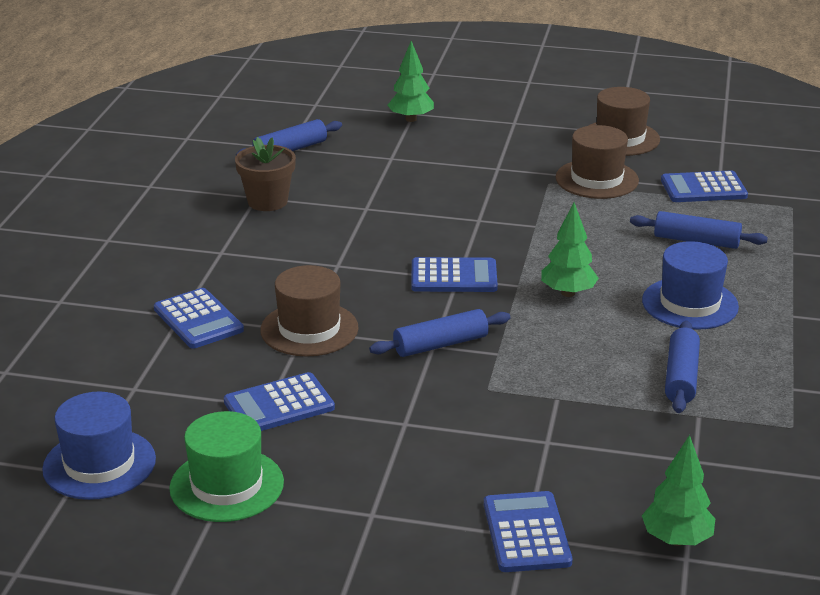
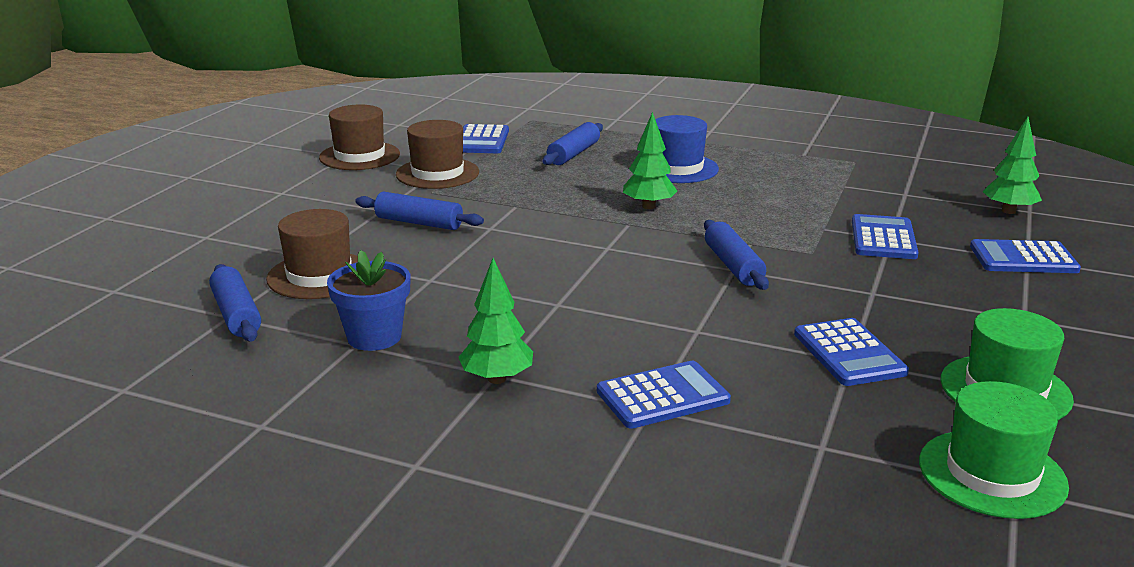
camera: 80 degrees left, 5 degrees down
blue hat [42,392,156,500] -> green hat [919,381,1069,519]
brown flower pot [235,137,296,211] -> blue flower pot [327,250,410,351]
brown hat [260,265,359,356] -> brown hat moved to [266,209,358,299]
green tree [387,41,434,122] -> green tree moved to [458,258,533,384]
blue calculator [411,257,498,292] -> blue calculator moved to [852,214,919,259]
blue rolling pin [665,321,700,413] -> blue rolling pin moved to [355,192,484,230]

